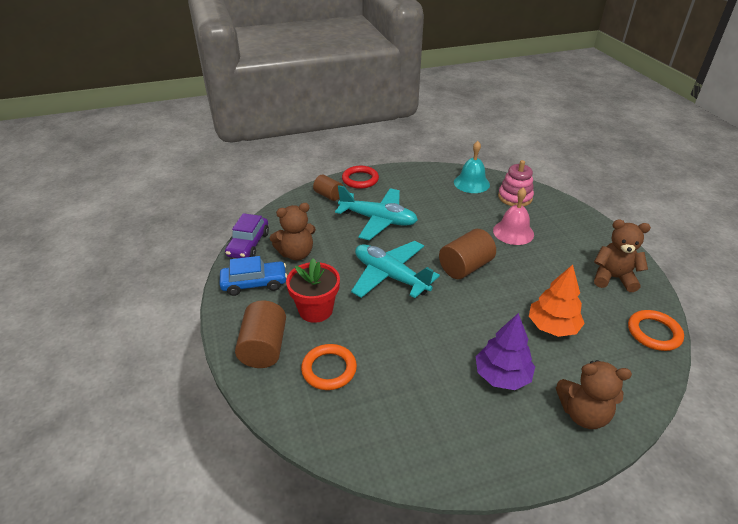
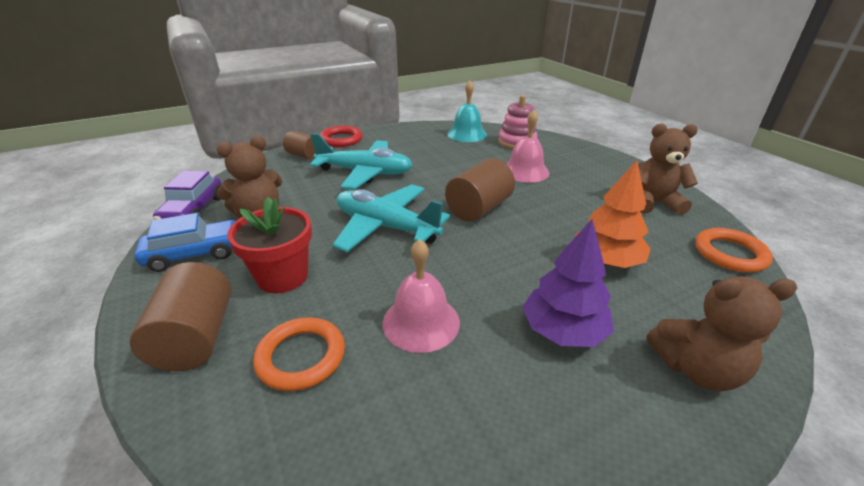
camera: 10 degrees left, 5 degrees down
none -> pink bell [383,239,460,353]

